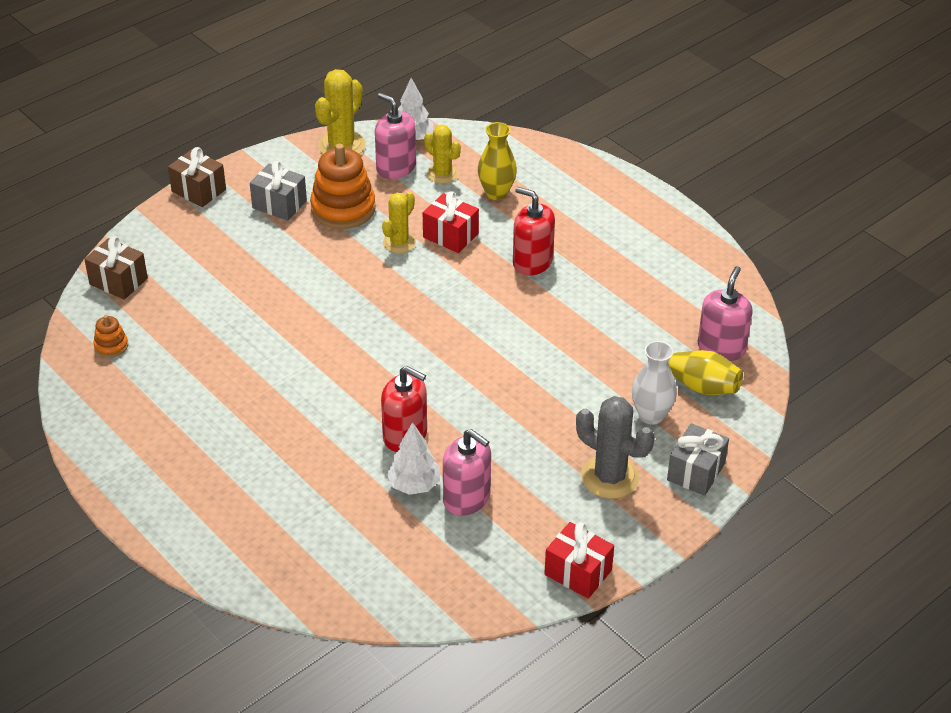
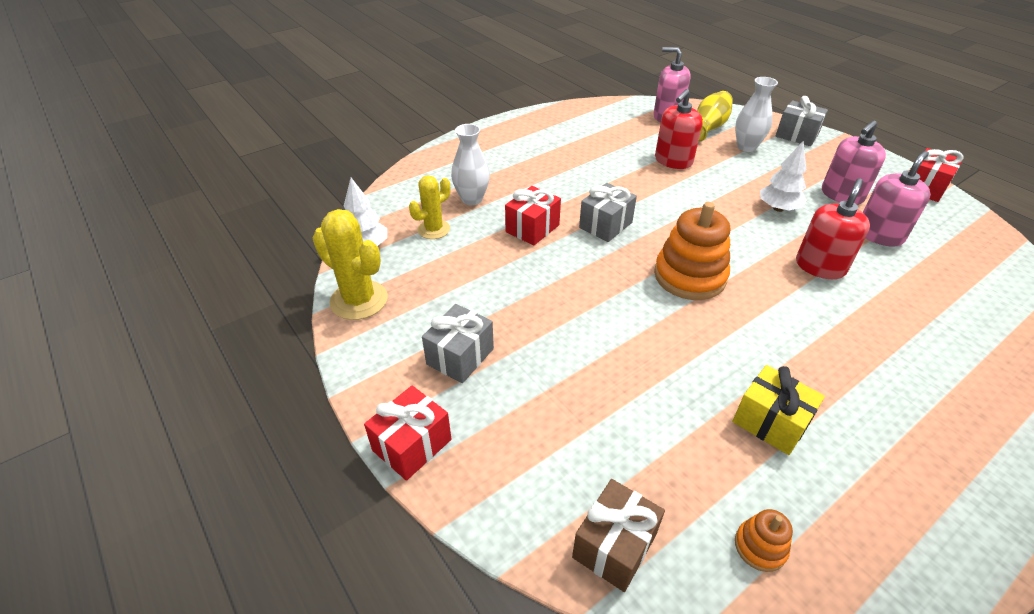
camera: 85 degrees left, 0 degrees up
brown gift [168,147,226,207] -> red gift [364,386,451,481]
orange stacking toy [310,144,375,229] -> orange stacking toy moved to [654,202,730,300]
pink soap dispenser [375,93,416,179] -> pink soap dispenser moved to [822,120,886,205]
yellow cactus [382,192,416,253] -> none
white tree [386,422,440,495] -> white tree moved to [760,140,806,212]
yellow vase [478,122,517,200] -> white vase [451,124,490,205]
red soap dispenser [513,187,555,276] -> red soap dispenser moved to [655,89,703,169]
grey cactus [576,396,655,499] -> none
none -> grey gift [579,183,637,242]
none -> yellow gift [732,365,825,455]

